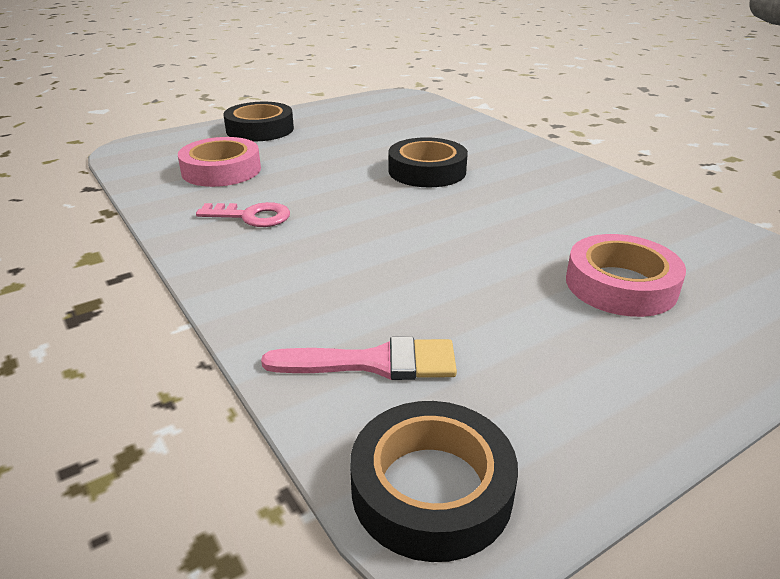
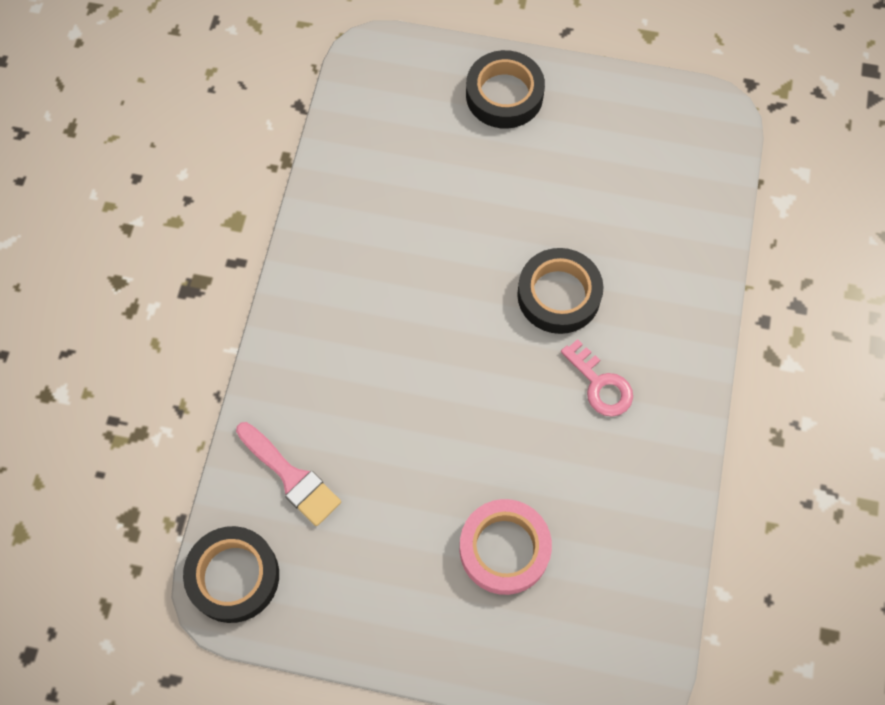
camera: 45 degrees right, 35 degrees up
pink tape [178,137,261,187] -> none
pink key [196,202,290,227] -> pink key moved to [561,339,633,417]

